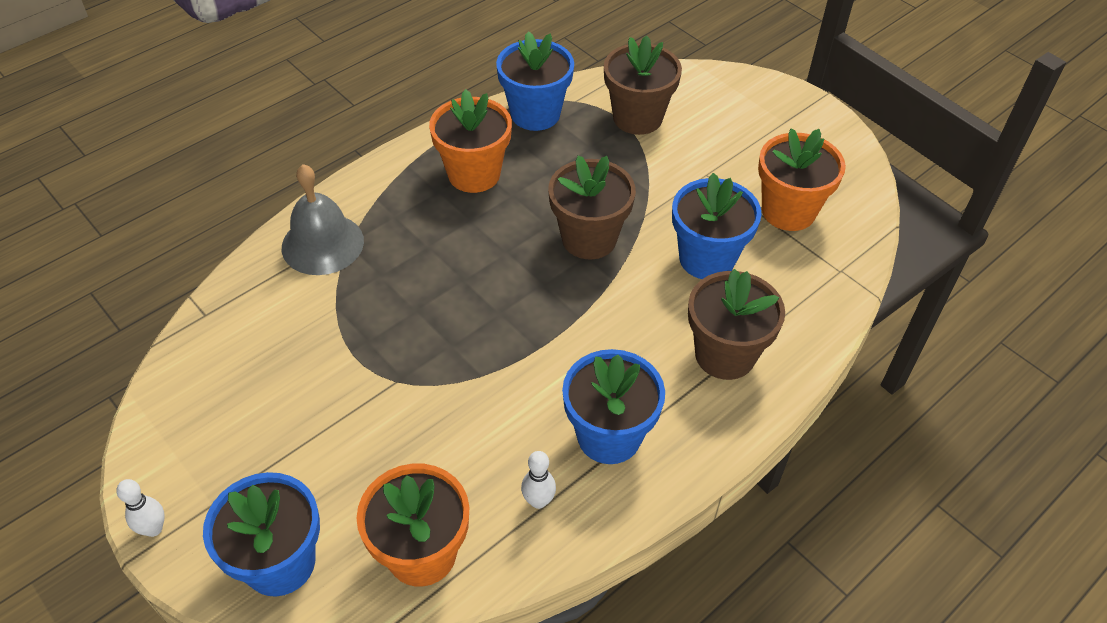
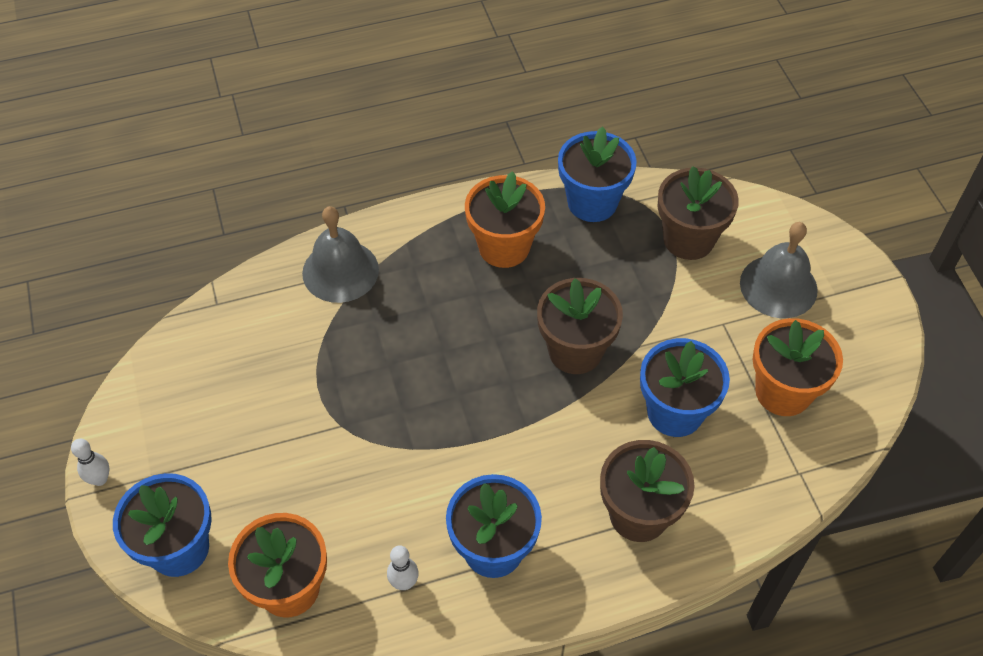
camera: 25 degrees right, 5 degrees up
none -> grey bell [740,222,818,318]

